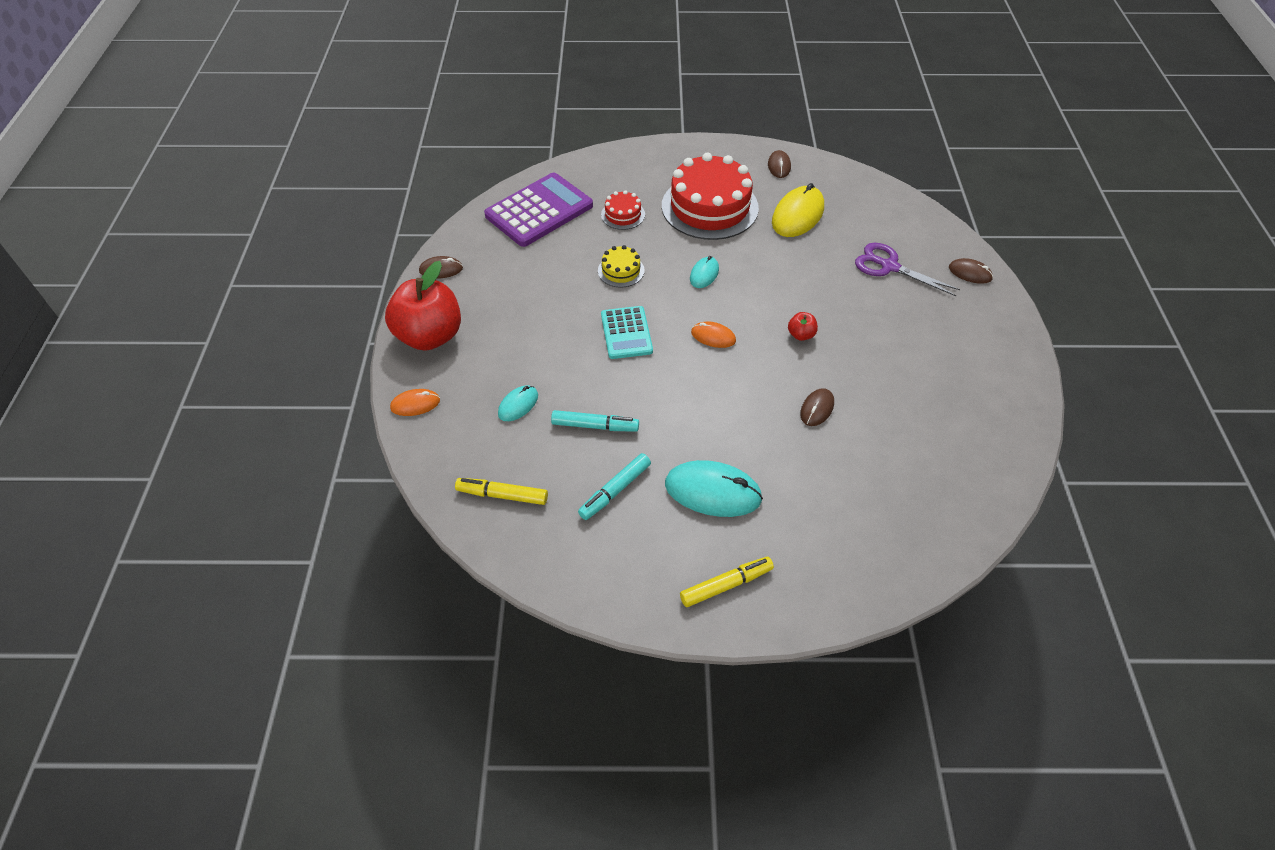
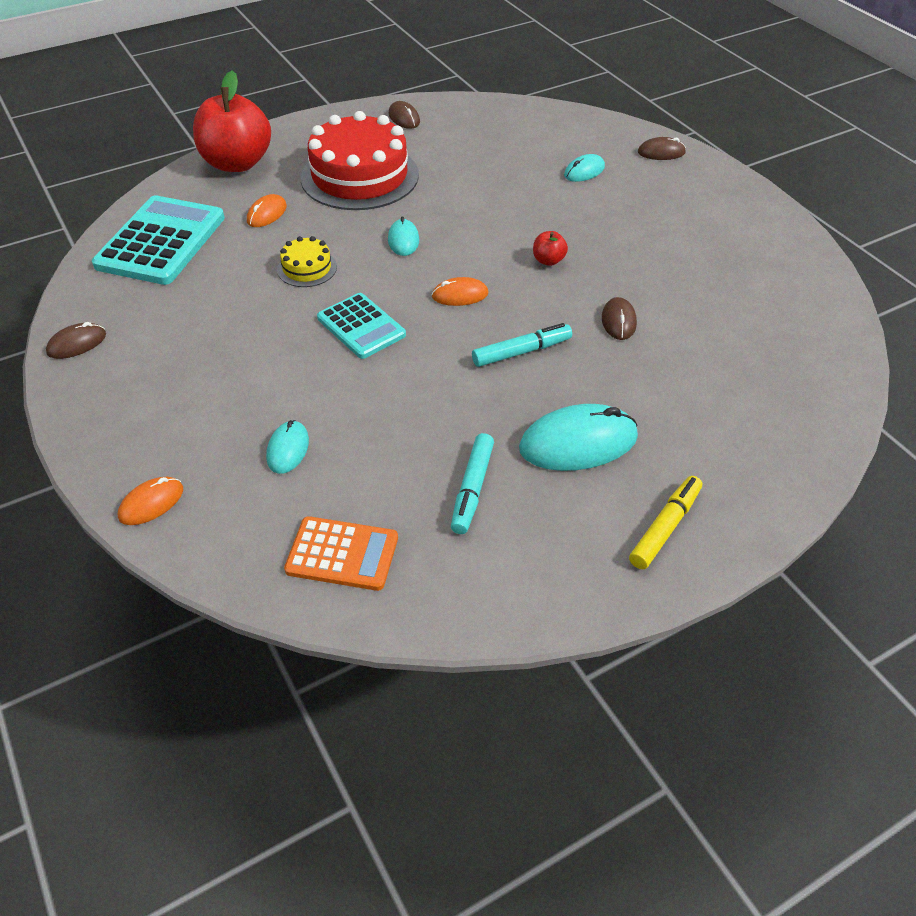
camera: 30 degrees left, 5 degrees down
red apple [385,261,461,351] -> red apple moved to [193,71,271,172]
yellow marker [455,478,548,505] -> orange calculator [284,516,398,591]
purple calculator [484,173,593,247] -> turquoise calculator [92,195,225,285]
turquoise marker [551,410,639,432] -> turquoise marker moved to [472,323,572,367]
red cake [601,190,645,230] -> orange mouse [247,194,287,227]
yellow mouse [772,183,824,237] -> none
purple scissors [855,243,960,296] -> turquoise mouse [564,154,605,182]

